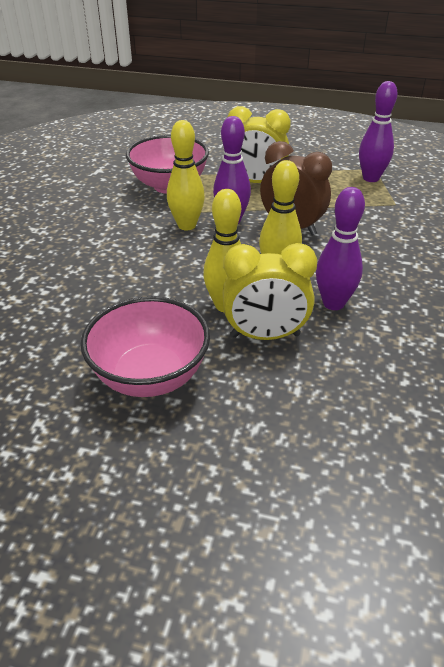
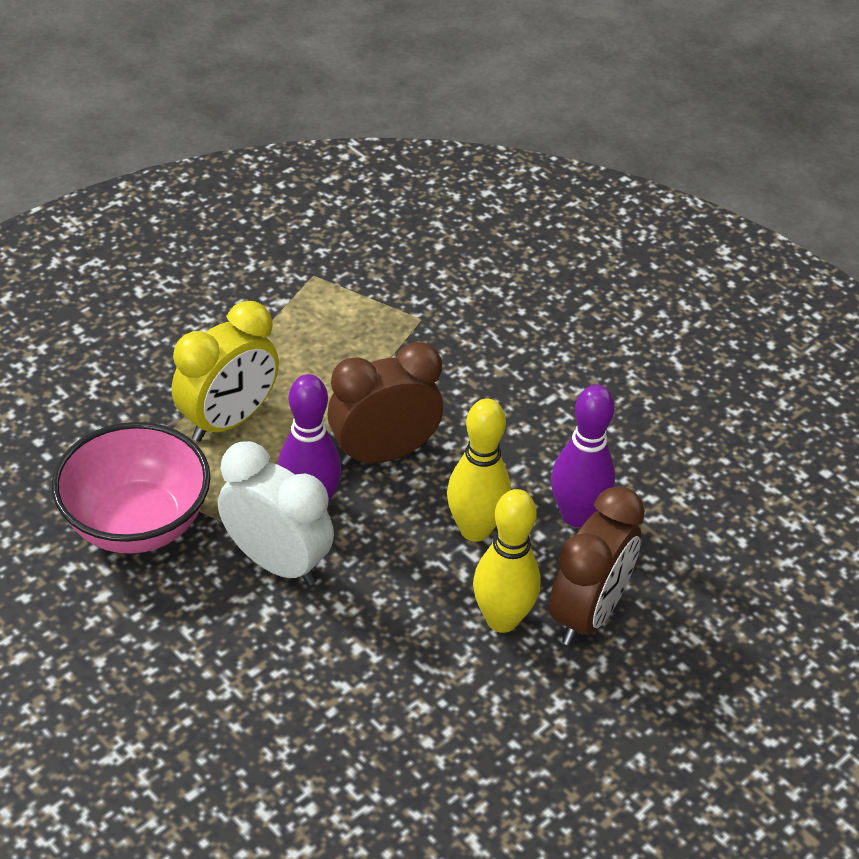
camera: 60 degrees left, 5 degrees up
pink bowl [80,296,210,397] -> none
yellow bowling pin [167,120,205,230] -> white clock [218,441,334,586]
yellow clock [223,243,317,340] -> brown clock [549,486,645,646]
purple bowling pin [359,81,397,182] -> none

